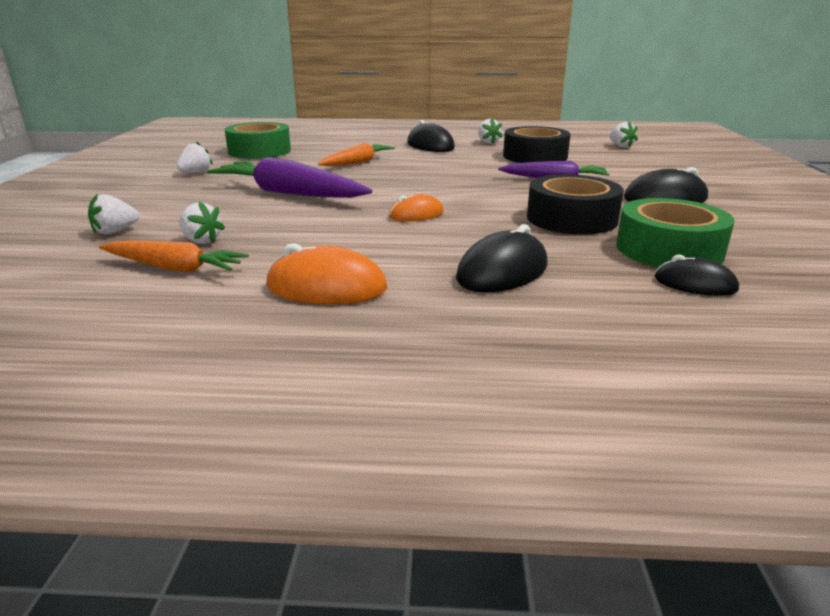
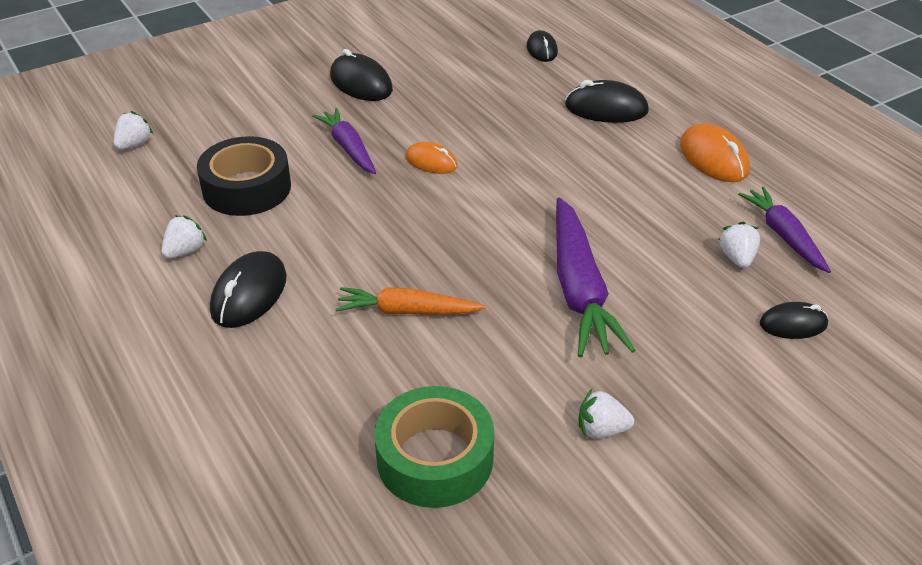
camera: 125 degrees left, 15 degrees up
white strawberry [88,193,139,234] -> black mouse [760,302,828,339]
orange carrot [99,240,249,273] -> purple carrot [738,187,831,273]
orange mouse [389,194,444,221] -> orange mouse moved to [405,142,457,174]
black tape [527,174,624,235] -> none
green tape [616,198,735,267] -> none

